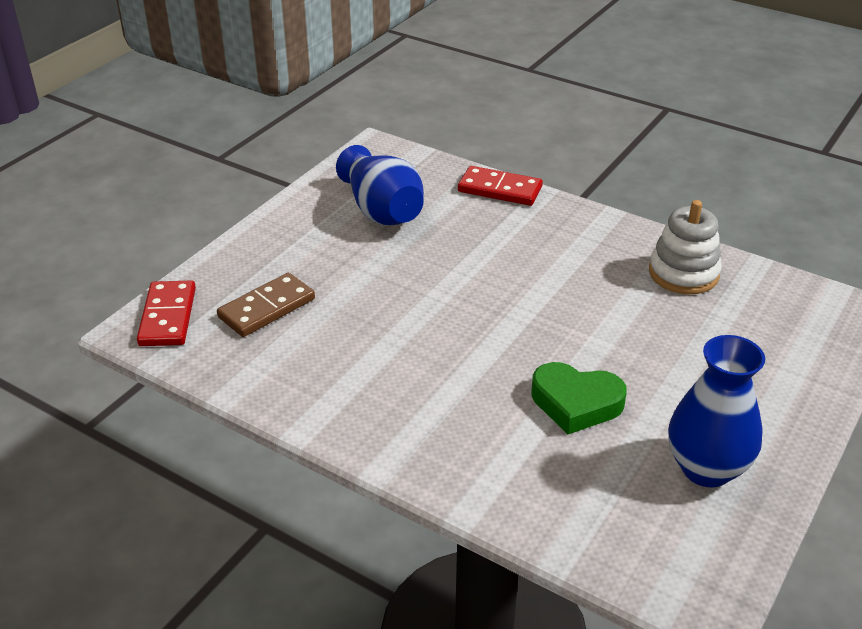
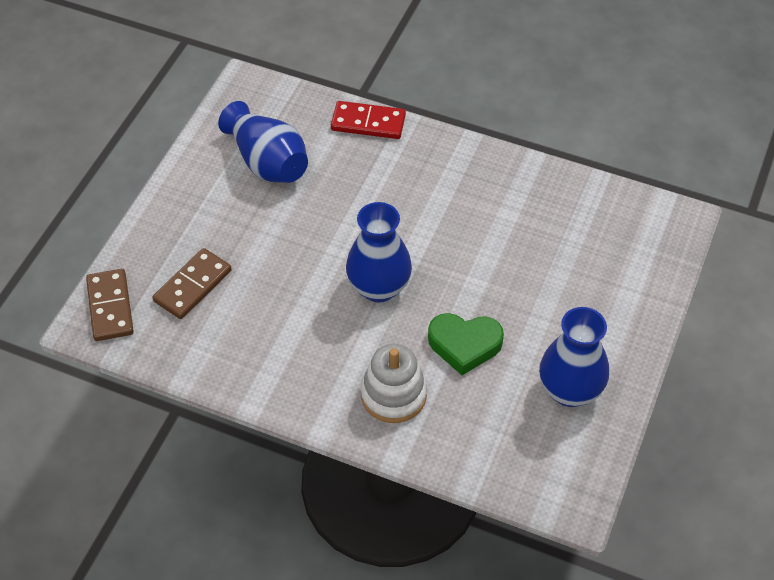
camera: 10 degrees left, 15 degrees up
red domino [137,280,196,346] -> brown domino [86,269,134,341]
white stacking toy [649,200,722,294] -> white stacking toy moved to [361,344,427,423]
none -> blue vase [346,202,412,302]

